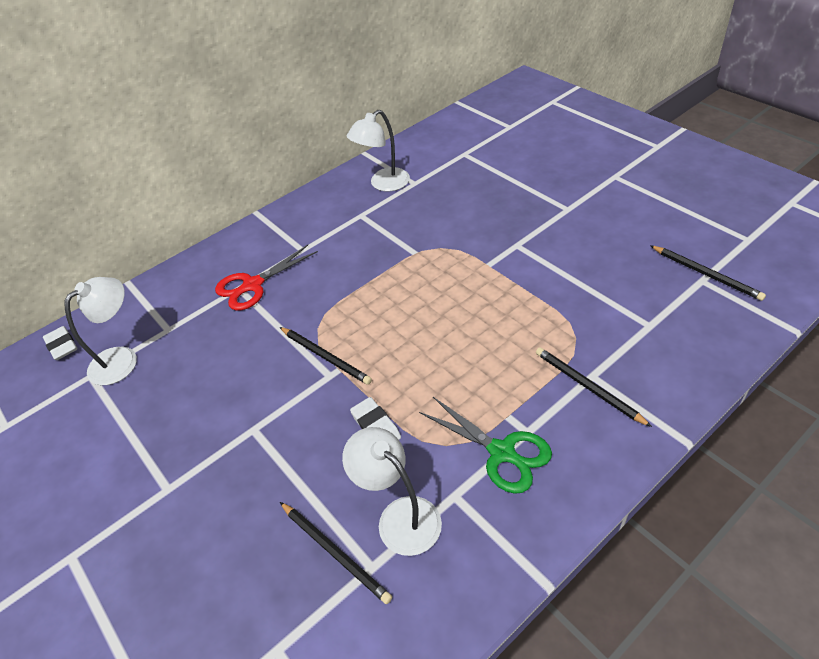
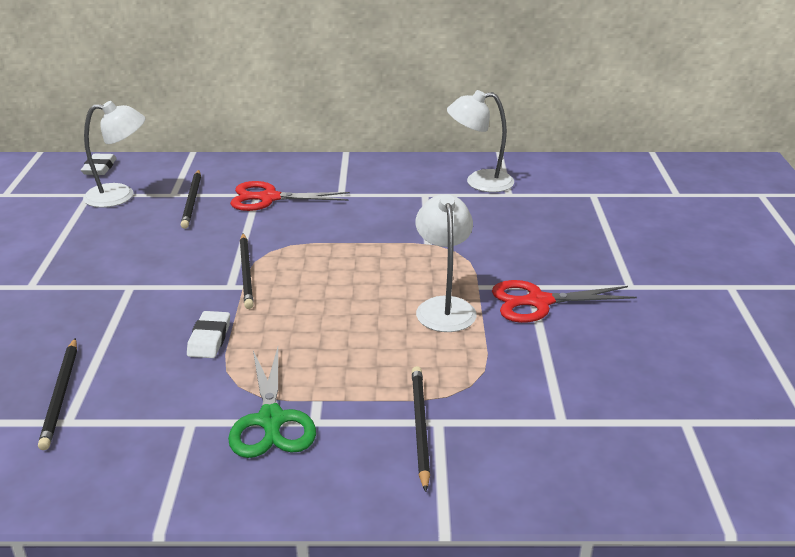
camera: 35 degrees right, 15 degrees down
white lamp [342,427,442,556] -> white lamp moved to [416,194,477,332]
black pencil [650,245,766,301] -> black pencil moved to [181,170,201,229]
none -> red scissors [492,280,637,323]

